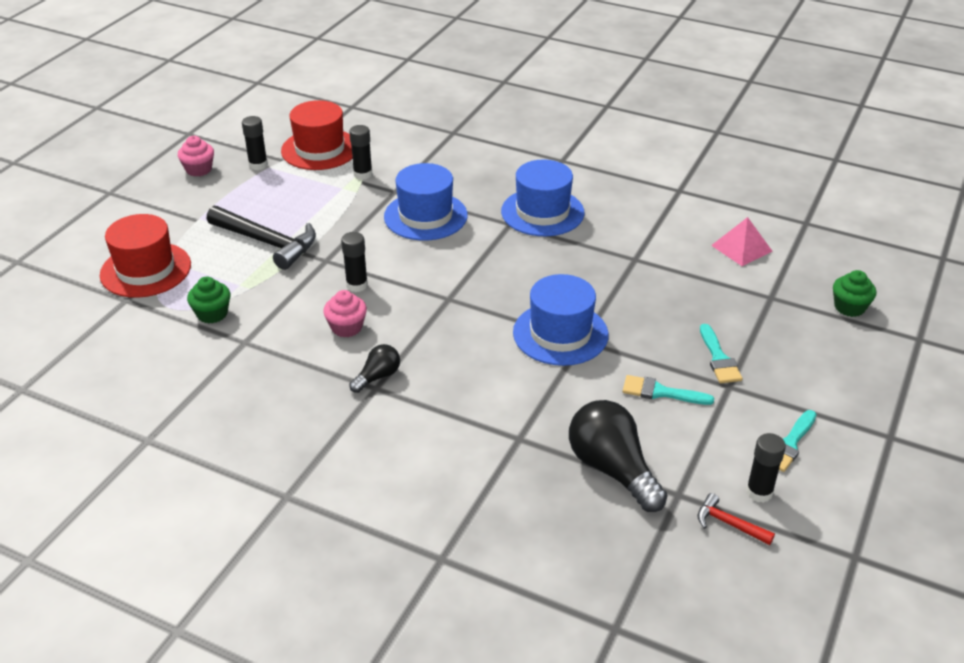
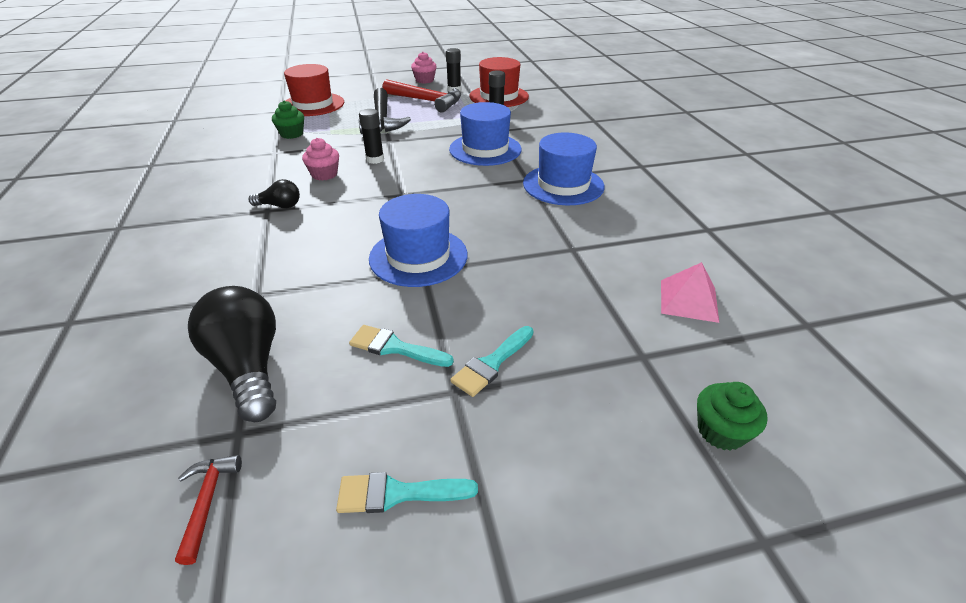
camera: 50 degrees right, 0 degrees up
black light bulb [569,400,668,512] -> black light bulb turned 45 degrees counterclockwise [188,286,276,422]
turquoise brush [623,375,714,405] -> turquoise brush turned 45 degrees counterclockwise [349,325,454,367]
black glue stick [746,433,786,503] -> none
none -> red hammer [382,80,461,112]

